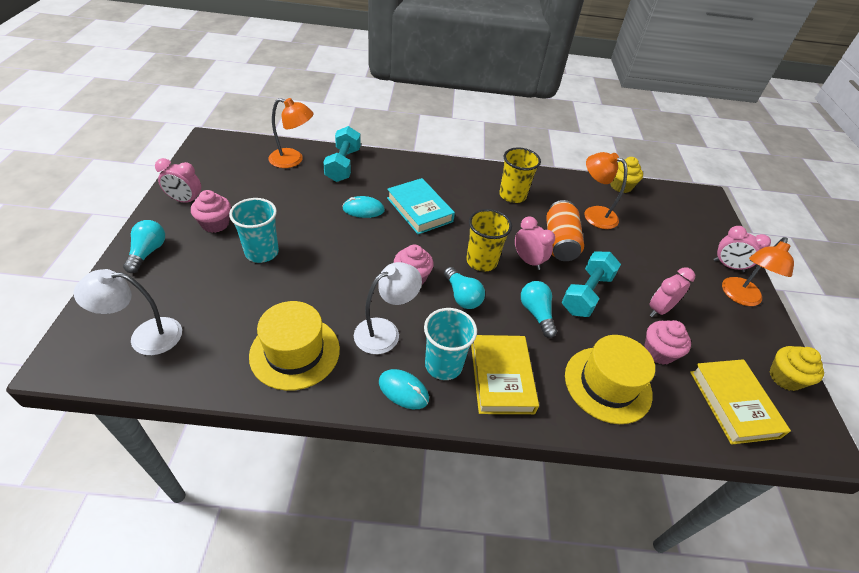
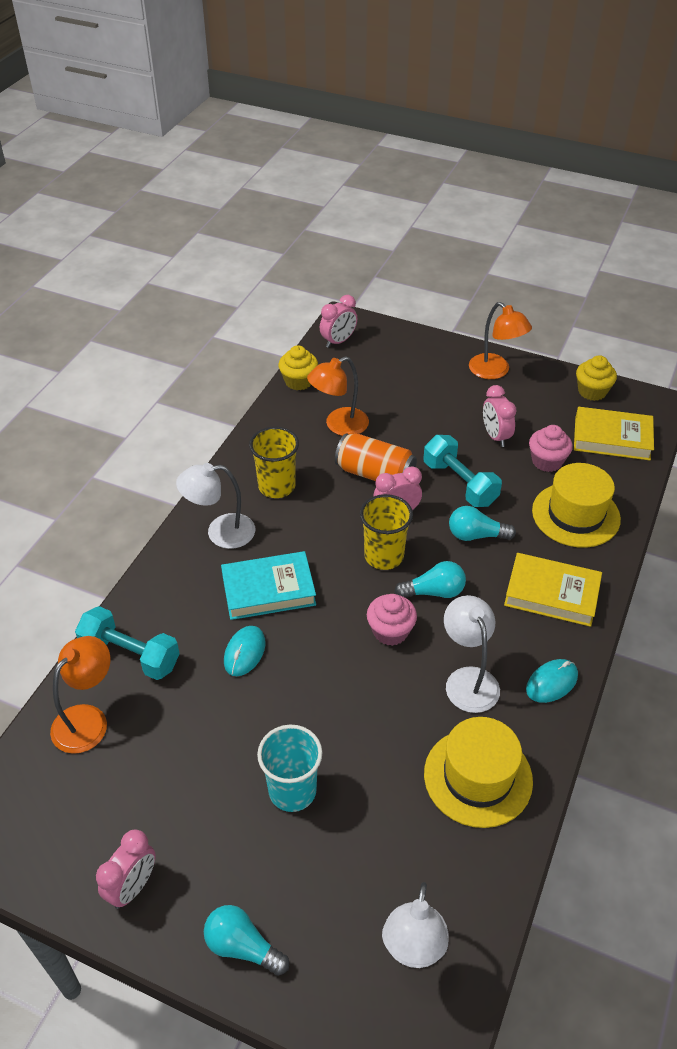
camera: 65 degrees left, 0 degrees up
pink cupcake [191,190,231,233] -> none
turquoise cup [424,308,477,380] -> none
pink clock [714,226,771,272] -> pink clock moved to [320,295,357,348]
none -> white lamp [176,463,255,549]

